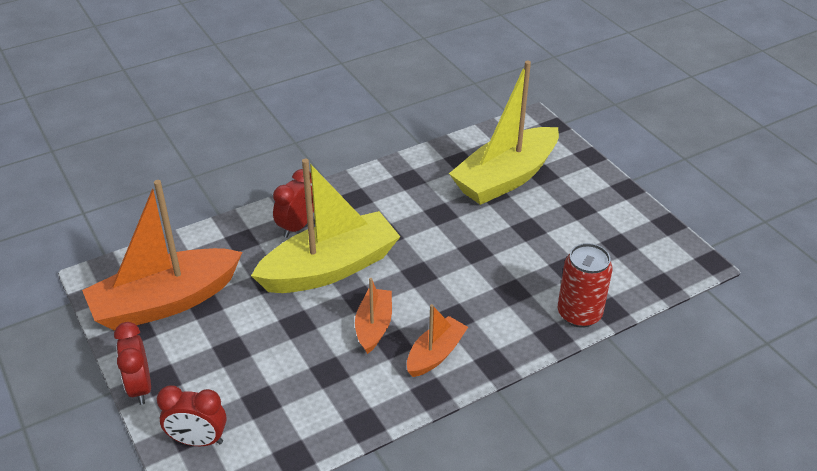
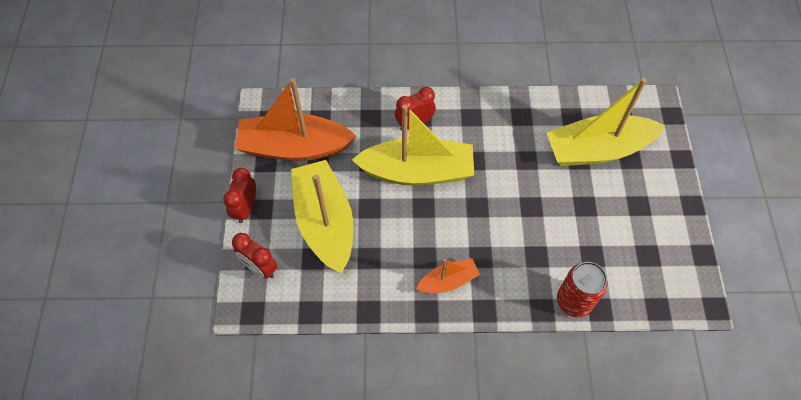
camera: 30 degrees right, 20 degrees up
orange boat [355,278,392,354] -> none
none -> yellow boat [291,160,353,273]

